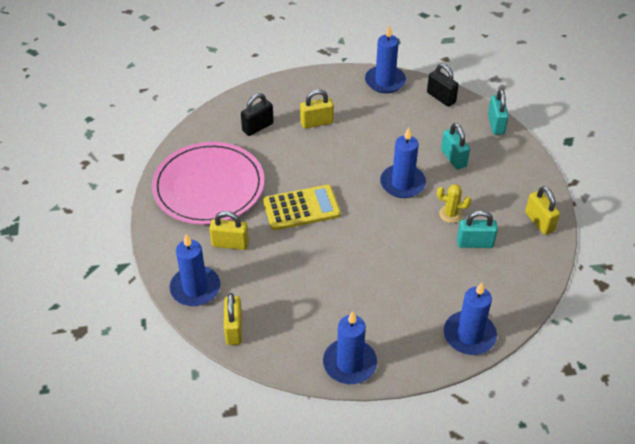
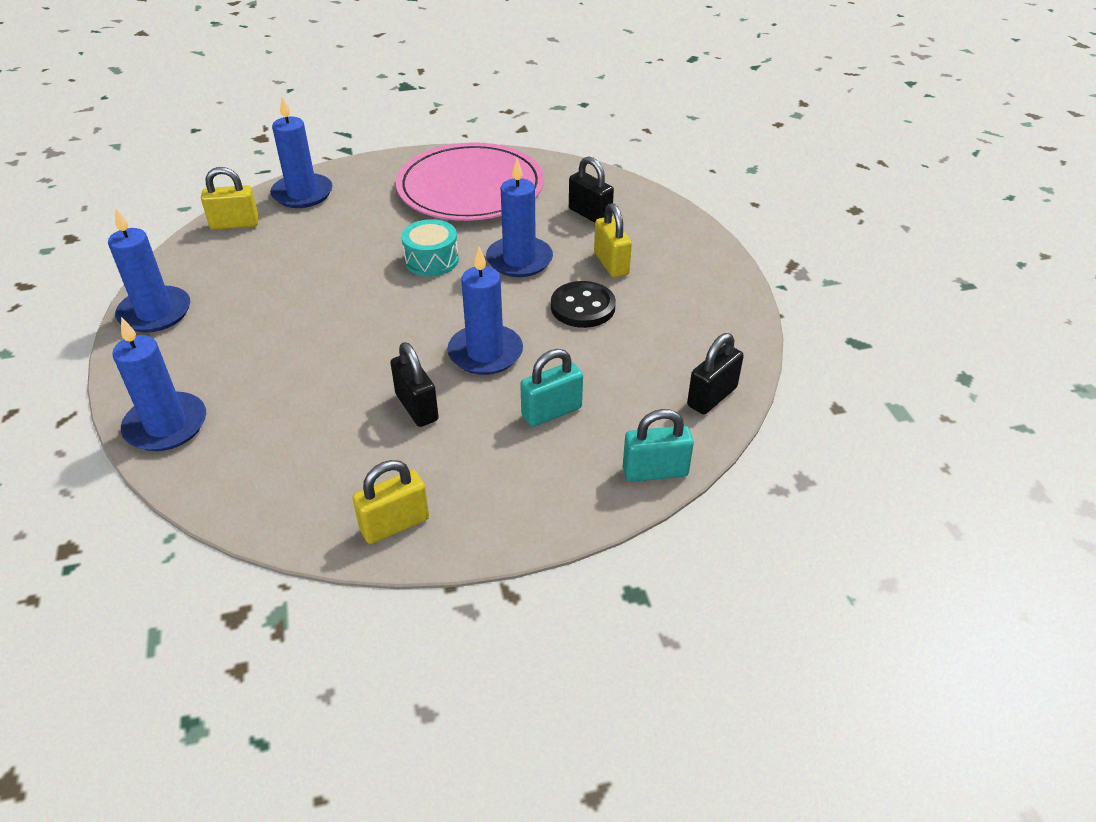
camera: 85 degrees right, 5 degrees down
yellow padlock [209,211,249,250] -> none
yellow calculator [263,185,341,230] -> turquoise drum [401,219,459,276]
blue candle [365,25,406,93] -> blue candle moved to [486,159,553,277]
yellow cactus [437,184,471,223] -> black padlock [390,342,439,427]
turquoise padlock [457,210,498,248] -> none
none -> black button [551,281,616,328]

